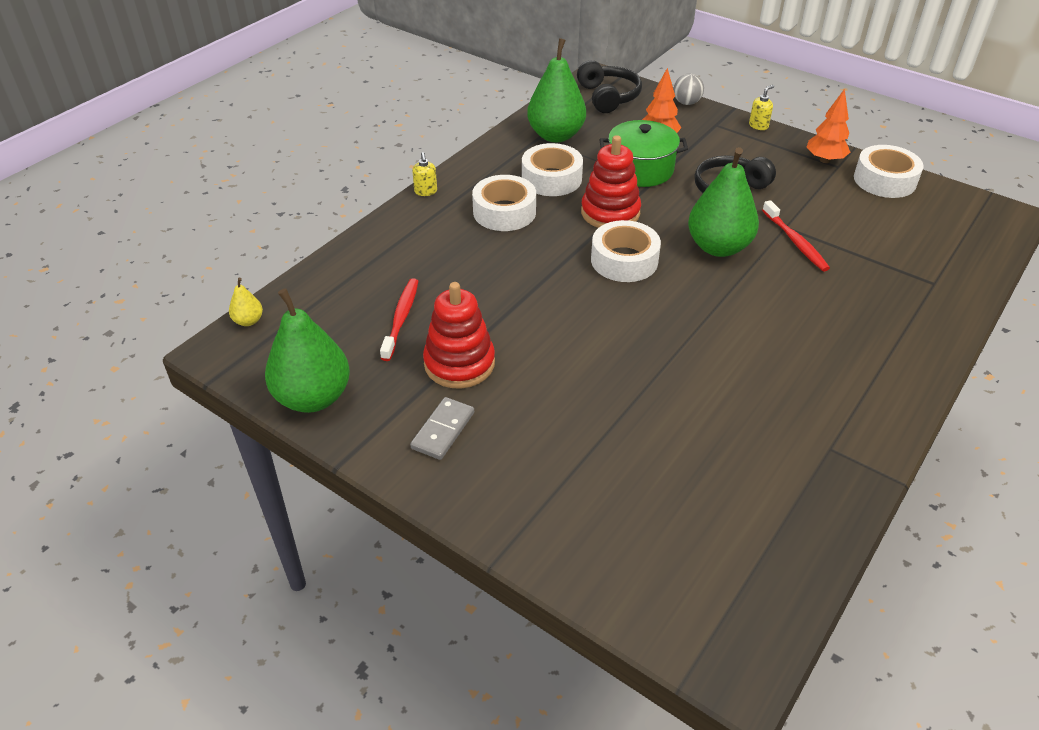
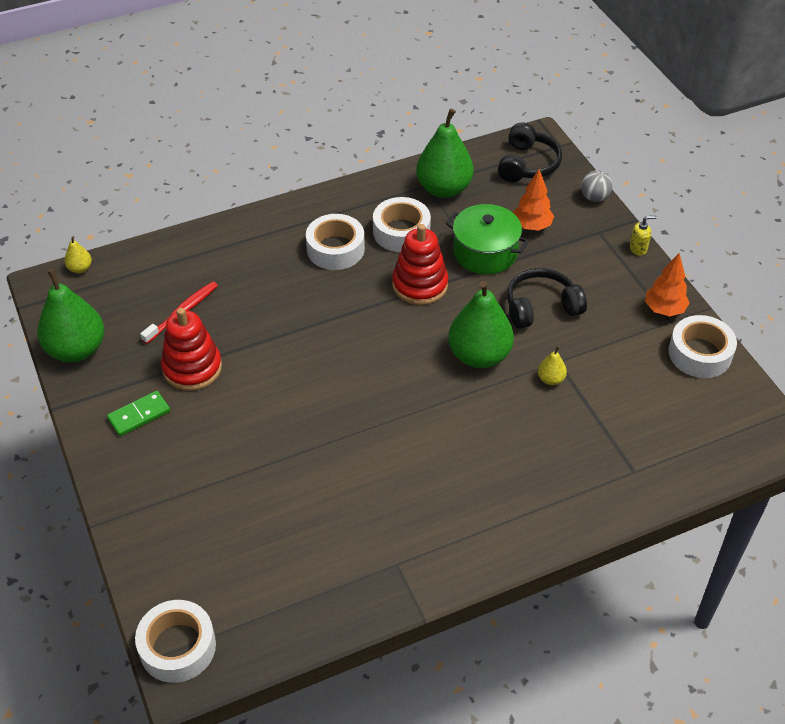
camera: 30 degrees right, 5 degrees up
grey domino [410,397,474,460] -> green domino [107,391,170,436]
yellow soap dispenser [412,152,437,196] -> none
white tape [591,220,661,282] -> white tape moved to [135,600,216,683]
red toothbrush [762,200,830,271] -> yellow pear [538,346,567,385]

